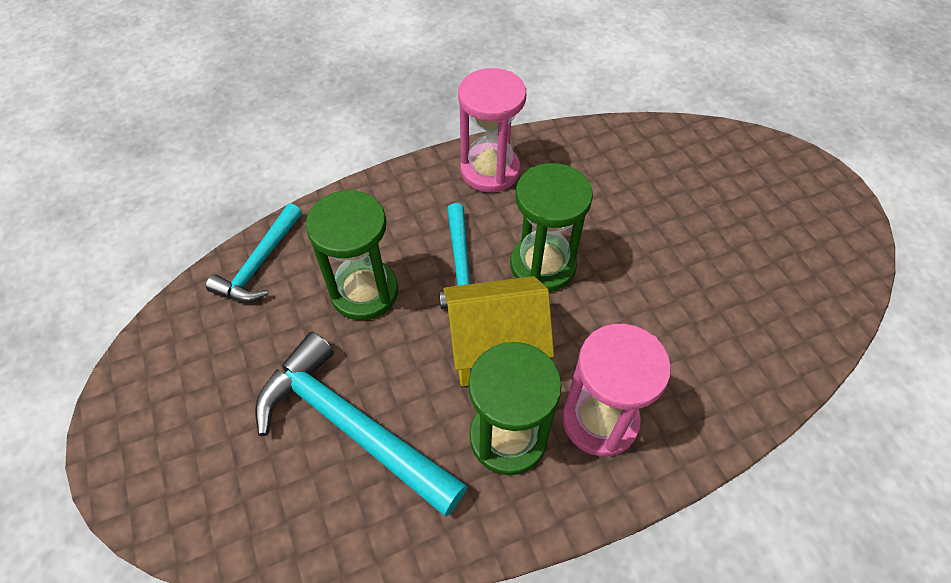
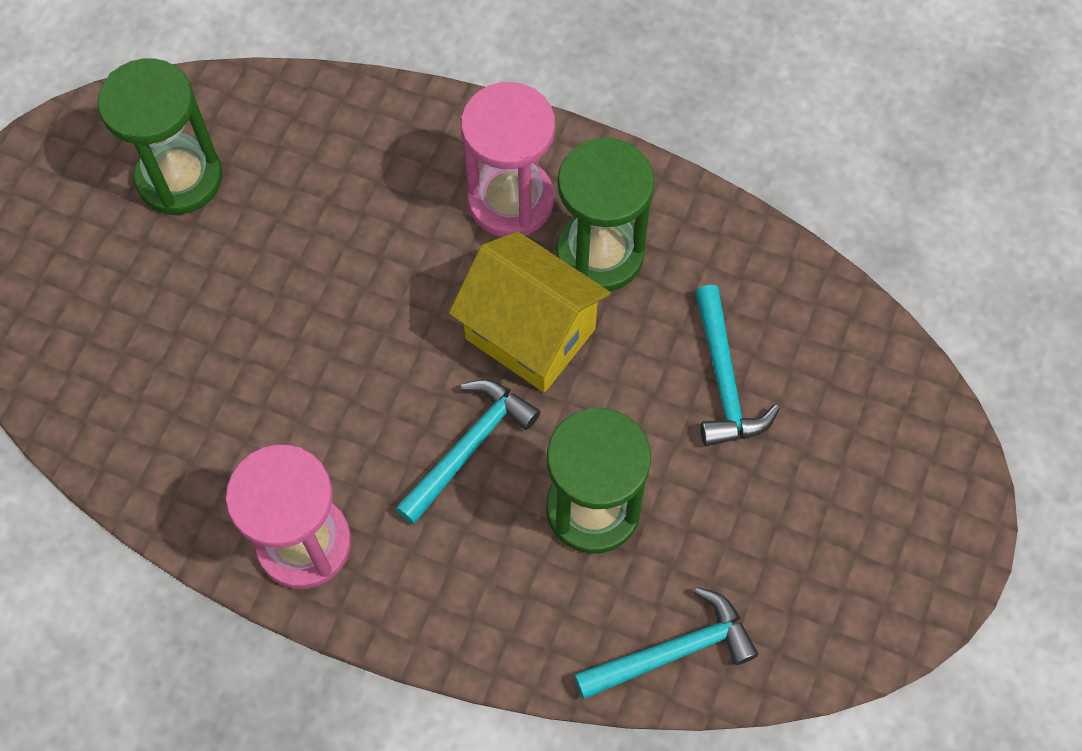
camera: 135 degrees left, 10 degrees up
turquoise hammer [255,332,467,516] -> turquoise hammer [695,285,780,446], size x0.61
green hourglass [510,163,593,292] -> green hourglass moved to [97,58,222,215]

